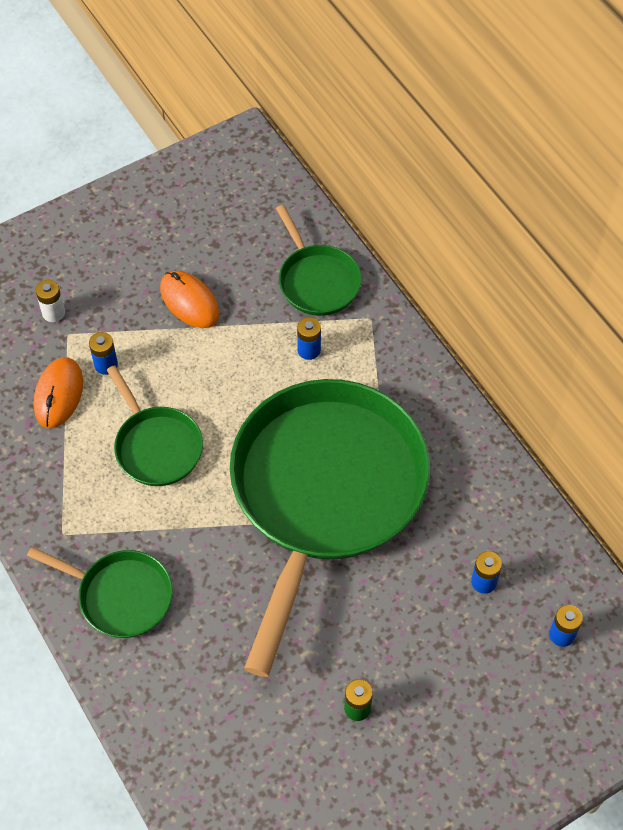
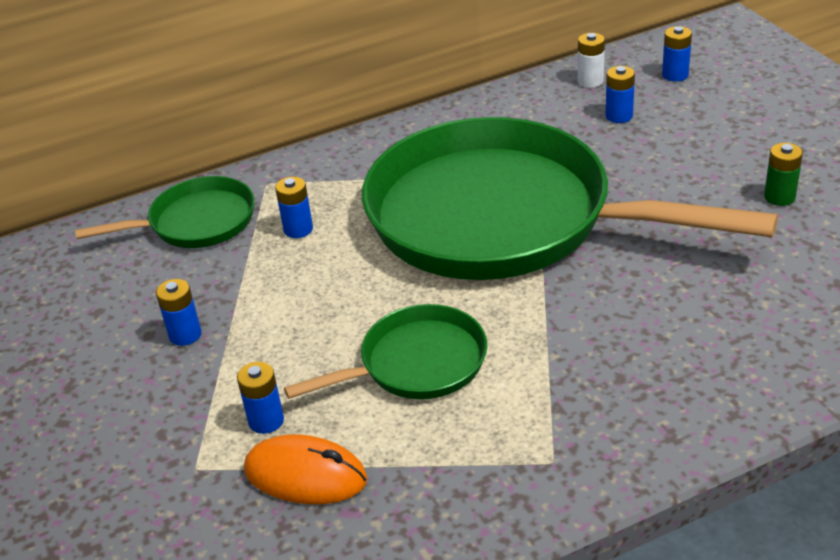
camera: 80 degrees left, 20 degrees down
green pan [27,547,173,638] -> none
white battery [36,280,65,322] -> white battery moved to [578,33,605,88]
orange mouse [160,271,220,328] -> blue battery [156,279,201,346]

